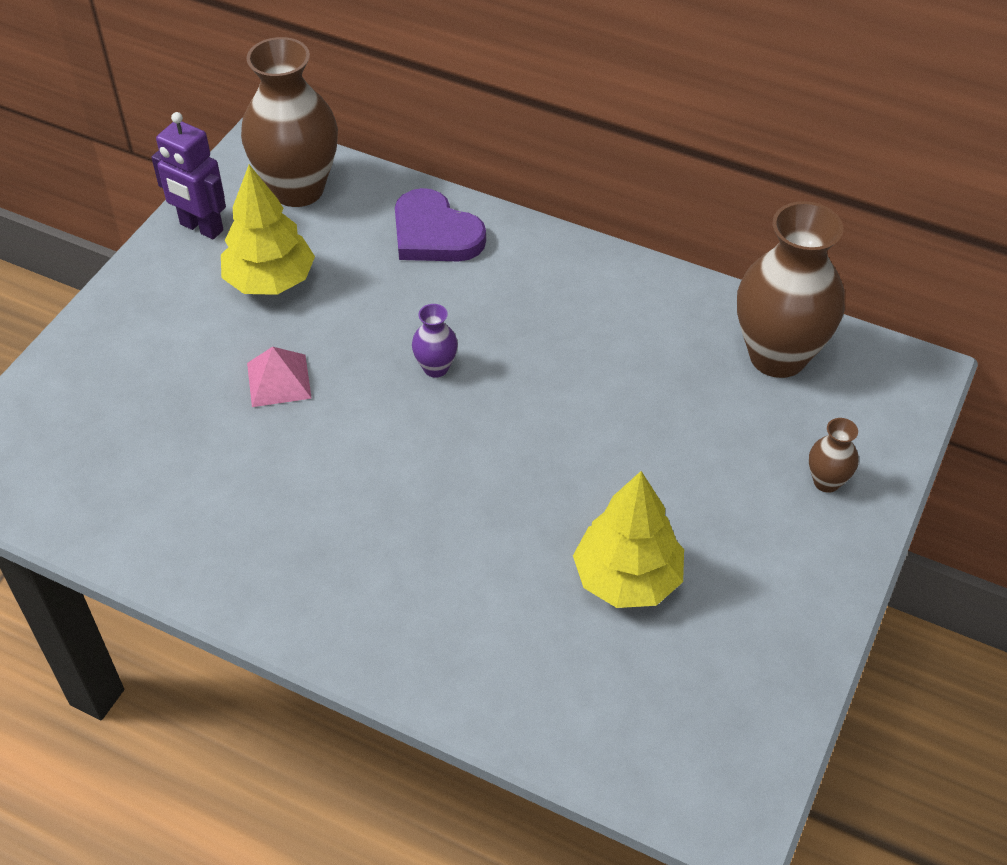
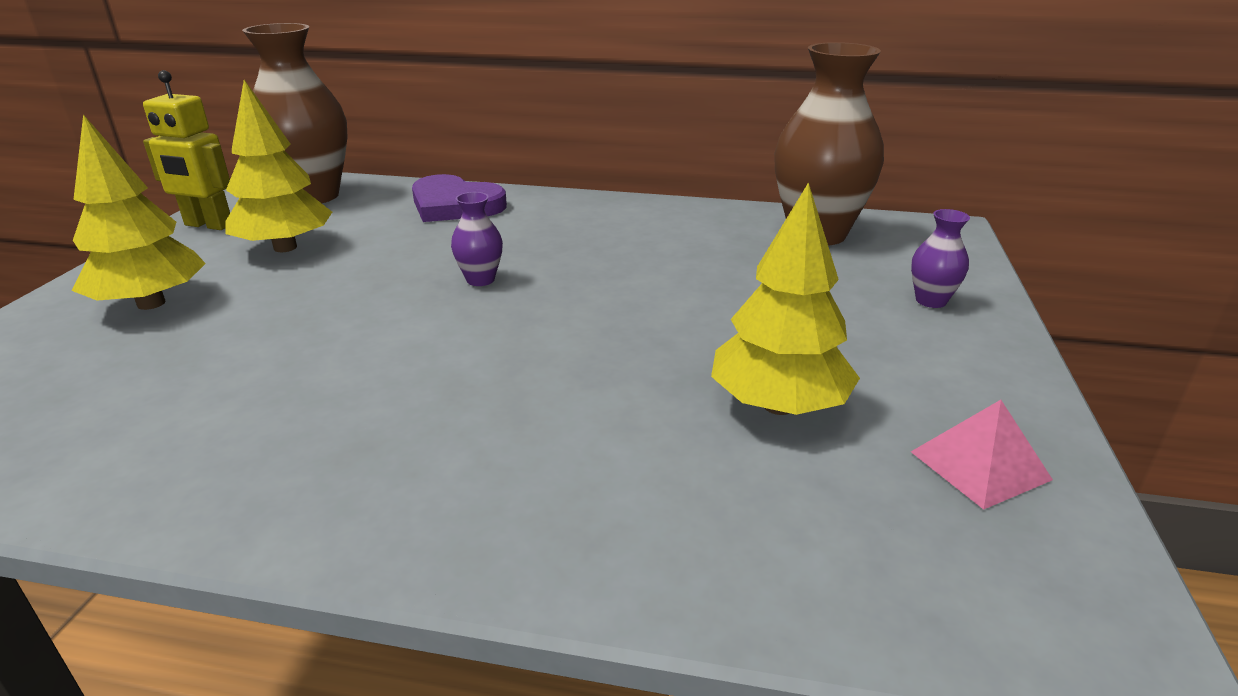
camera: 15 degrees left, 20 degrees down
purple robot [151,112,226,239] -> yellow robot [143,70,230,230]
pink pyramid [247,347,312,407] -> pink pyramid moved to [911,400,1053,510]
brown vase [809,418,859,493] -> purple vase [911,209,970,308]
none -> yellow tree [72,114,206,310]

